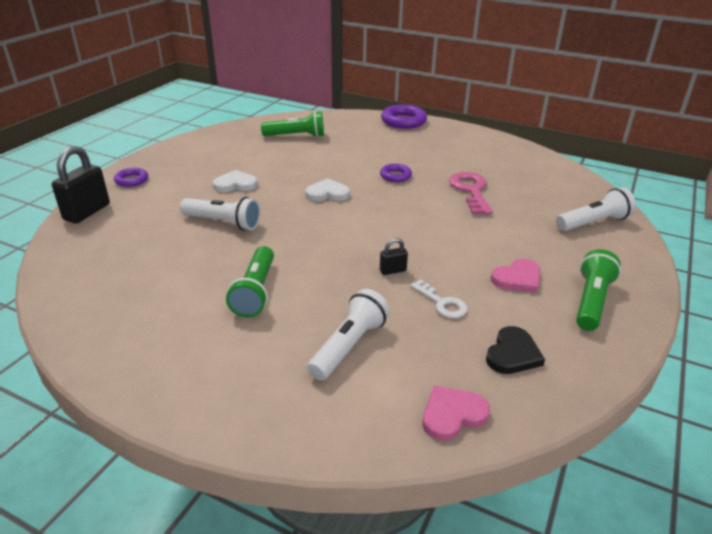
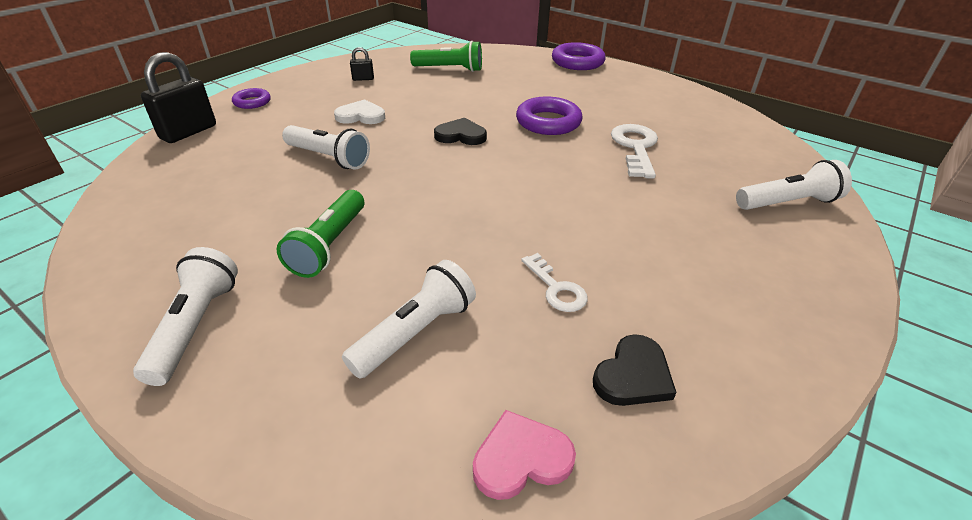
camera: 10 degrees right, 5 degrees up
white heart [305,178,350,201] -> black heart [434,118,487,145]
purple ring [380,164,412,182] -> purple ring [516,97,583,135], size x1.72
black padlock [380,238,408,275] -> black padlock moved to [350,47,374,81]
pink key [449,172,493,215] -> white key [611,124,658,179]
pink heart [491,259,541,293] -> none
green flashlight [576,249,621,331] -> none
none -> white flashlight [133,247,238,386]

